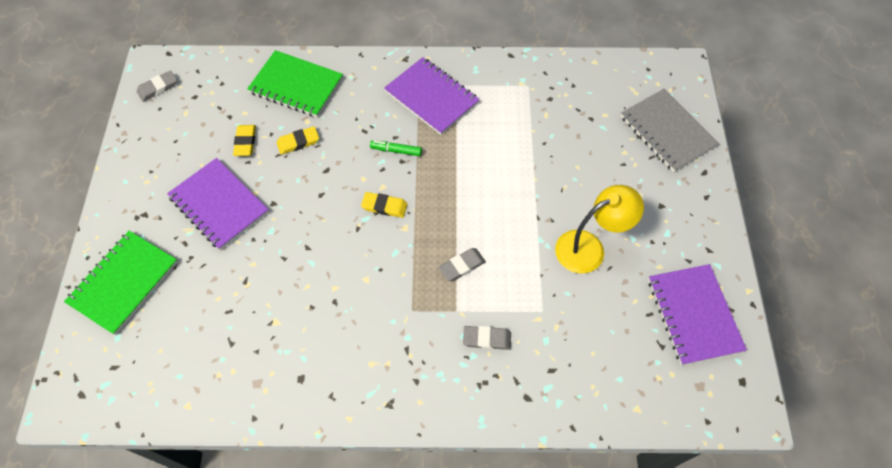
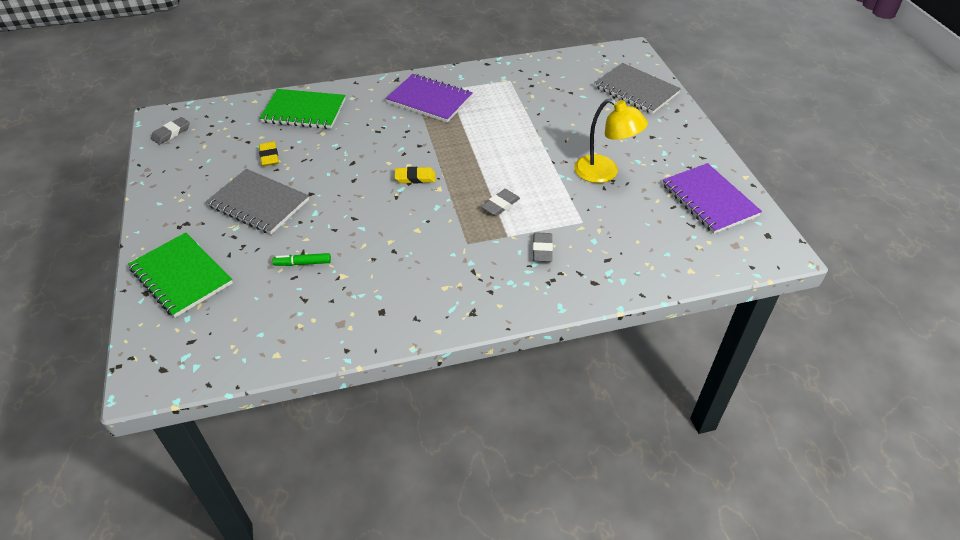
camera: 15 degrees left, 15 degrees down
green notebook [64,231,178,335] -> green notebook turned 60 degrees counterclockwise [128,232,233,318]
purple notebook [167,158,269,250] -> grey notebook [206,169,309,234]
yellow eraser [277,126,319,155] -> none
green marker [370,140,422,156] -> green marker moved to [273,253,331,266]
grey eraser [463,326,511,350] -> grey eraser turned 75 degrees counterclockwise [533,232,553,262]
yellow lamp [555,185,644,273] -> yellow lamp turned 75 degrees clockwise [574,99,648,183]

